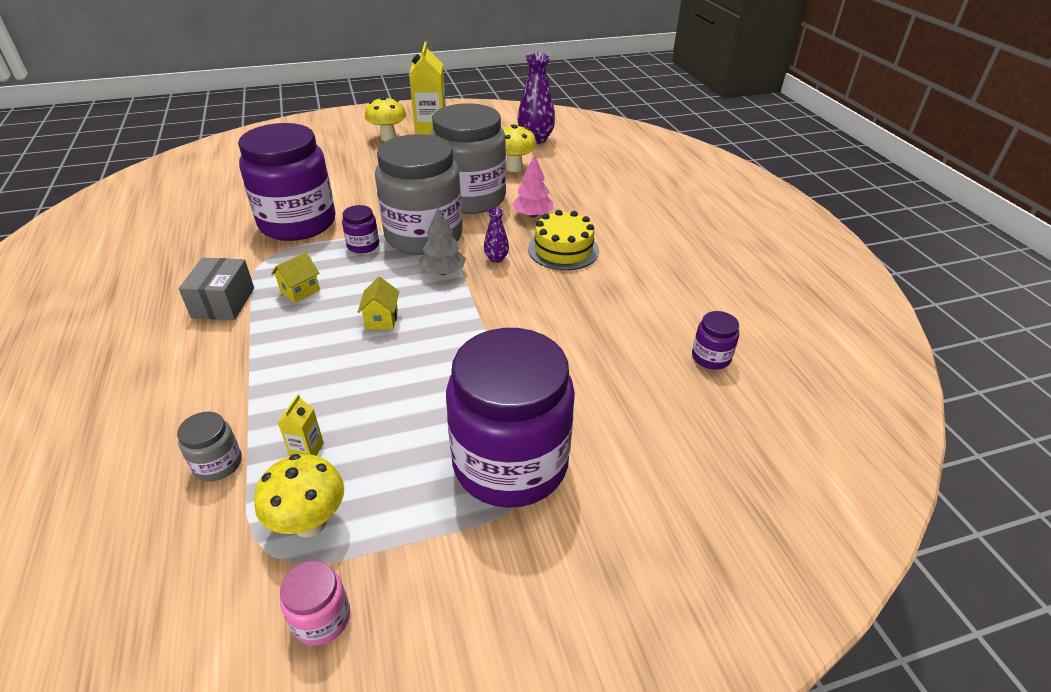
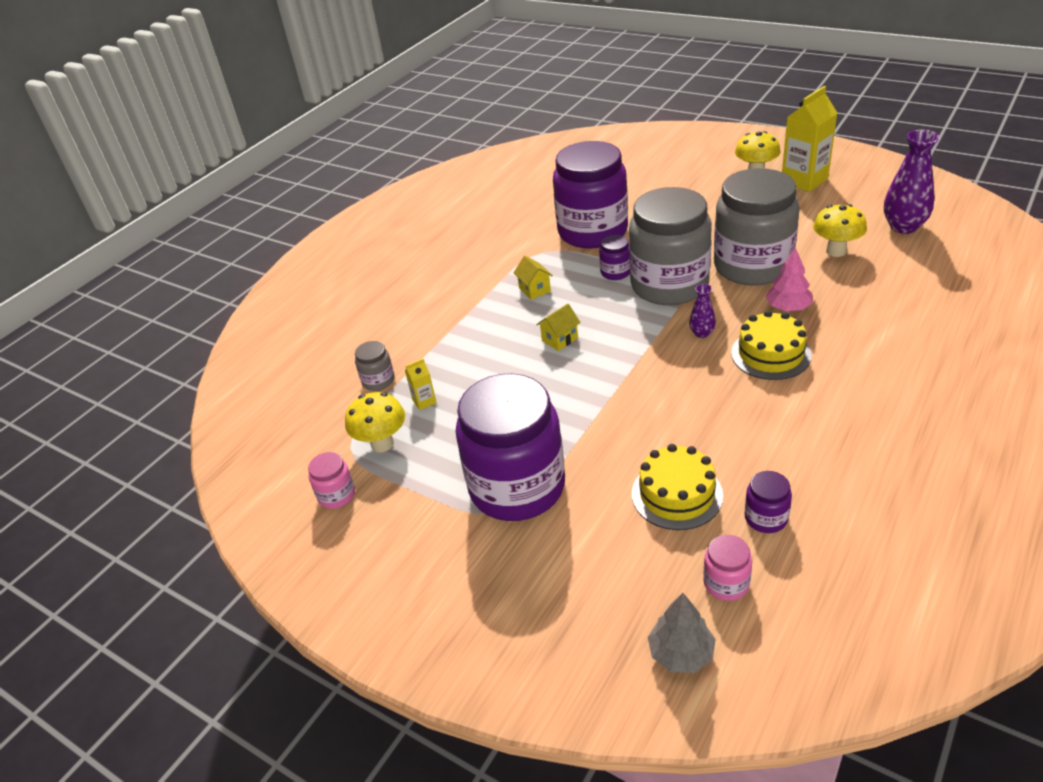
camera: 55 degrees right, 0 degrees up
grey box [178,258,254,320] -> none
yellow house [271,252,320,303] -> yellow house turned 60 degrees clockwise [513,256,553,300]
grey tree [419,207,466,275] -> grey tree moved to [648,593,716,673]
none -> yellow cake [632,444,723,530]
none -> pink jar [703,535,752,601]

